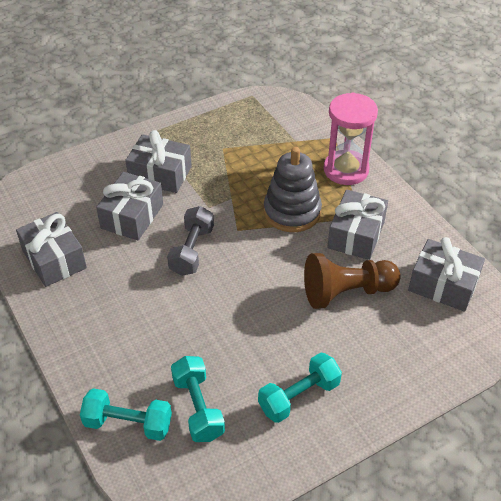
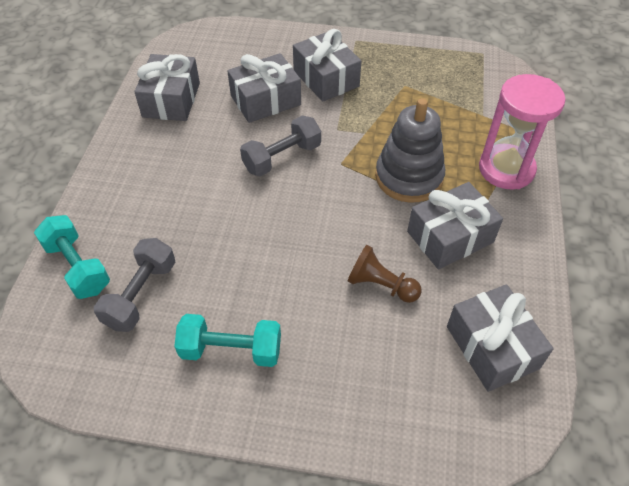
camera: 40 degrees right, 5 degrees up
turquoise dumbbell [171,356,225,442] -> grey dumbbell [94,238,175,332]
brown pawn [304,253,401,309] -> brown pawn [347,245,422,303], size x0.62

